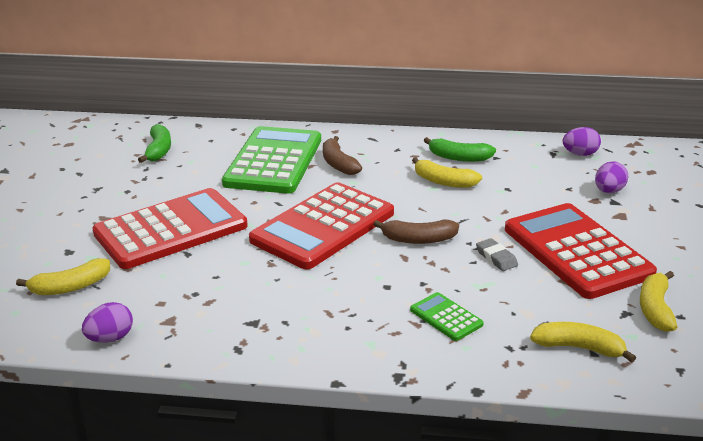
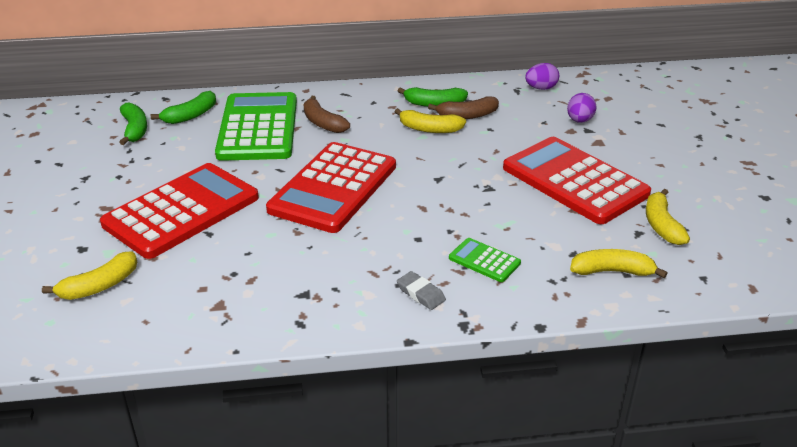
camera: 15 degrees left, 5 degrees up
purple egg [82,302,133,343] -> none
brown banana [373,219,459,244] -> brown banana moved to [428,96,499,119]
grey eraser [476,238,518,271] -> grey eraser moved to [397,271,446,310]
none -> green banana [150,91,216,124]

